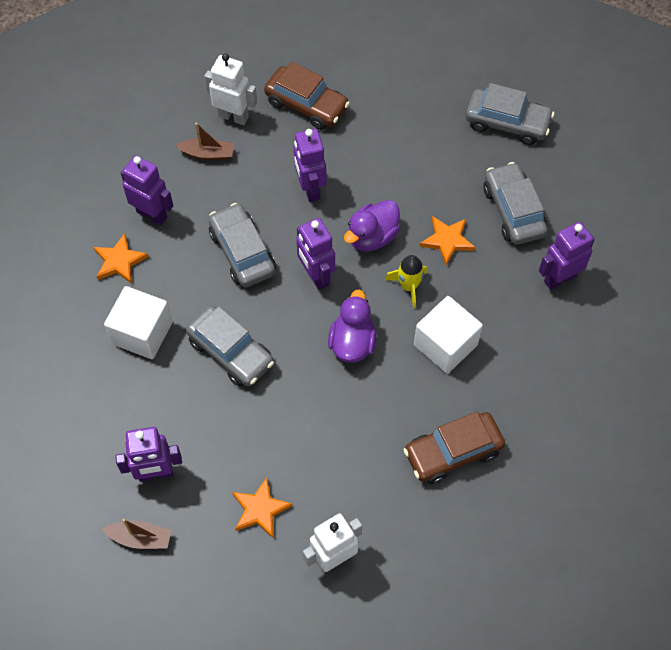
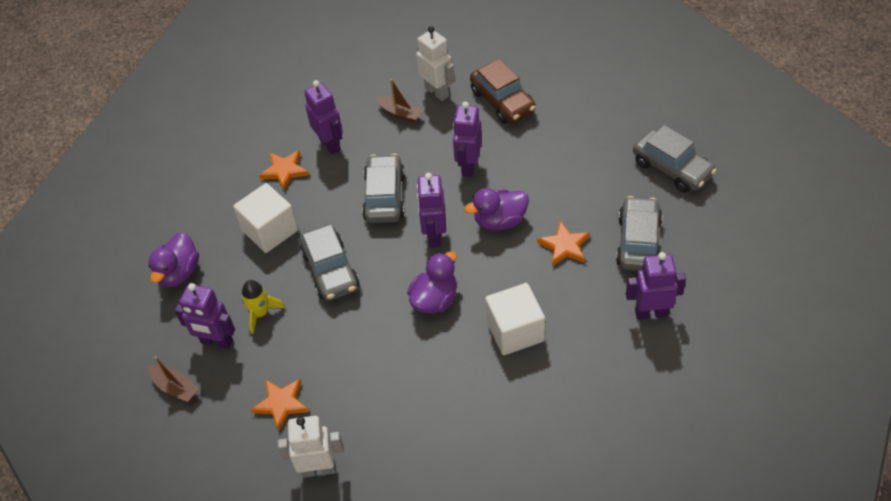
camera: 30 degrees right, 10 degrees down
yellow rocket [385,255,428,309] -> yellow rocket moved to [241,280,285,334]
brown car [404,412,505,484] -> none
none -> purple duck [148,232,199,287]

